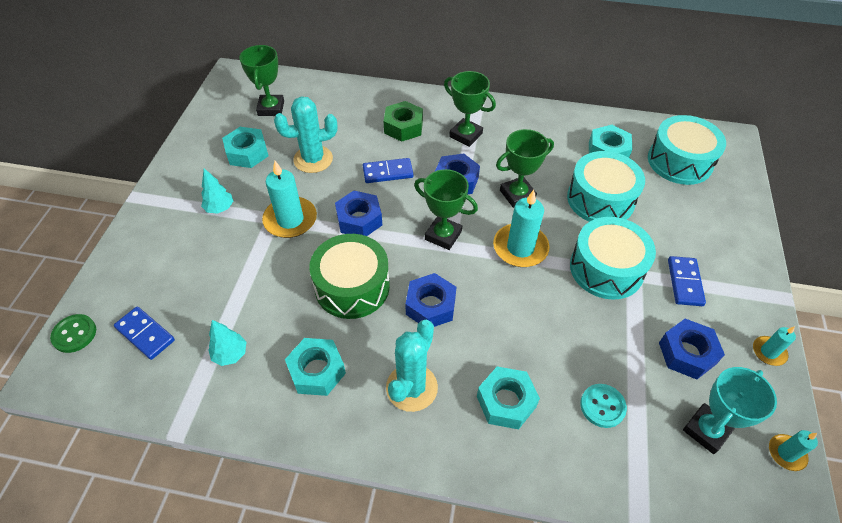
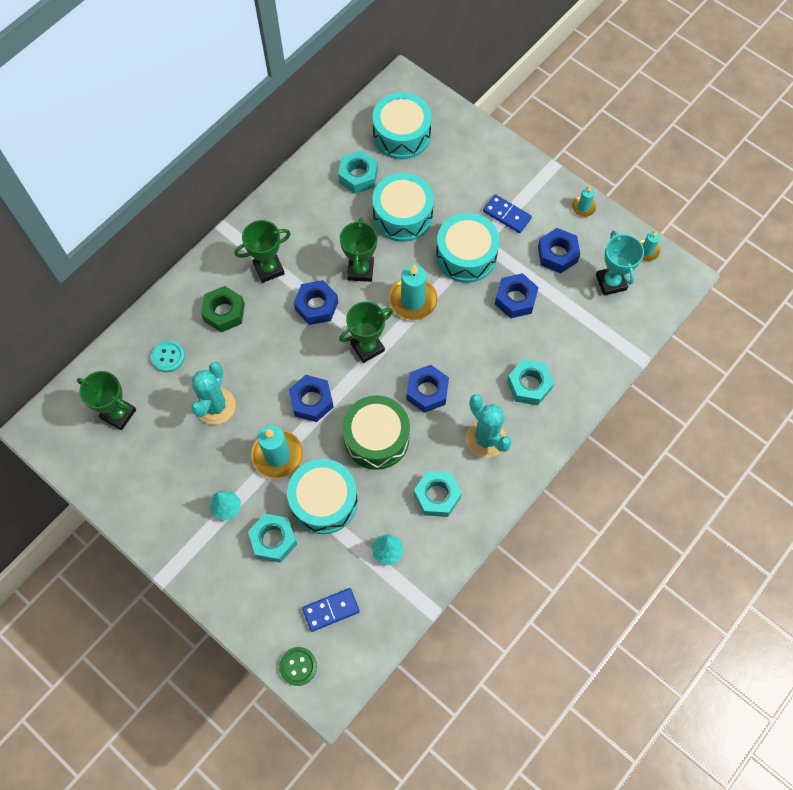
camera: 60 degrees left, 15 degrees up
turquoise nut [222,127,268,168] -> turquoise nut moved to [248,514,297,563]
blue domino [363,158,413,183] -> none
turquoise button [580,384,627,428] -> turquoise button moved to [151,340,185,372]
none -> turquoise drum [287,459,358,534]
none -> blue nut [495,273,539,318]

